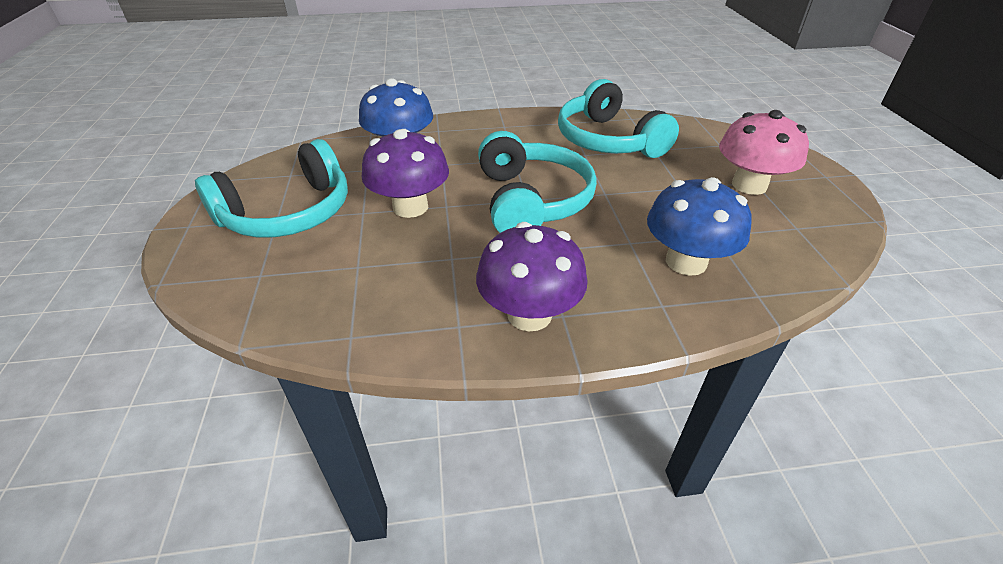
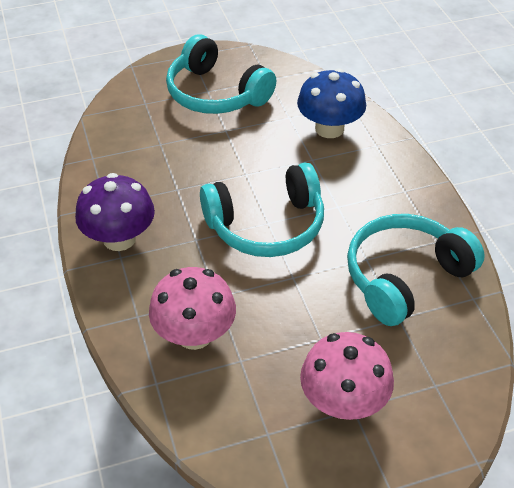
camera: 80 degrees right, 5 degrees up
purple mushroom [362,129,449,218] -> none
blue mushroom [647,177,752,276] -> pink mushroom [149,267,236,350]

